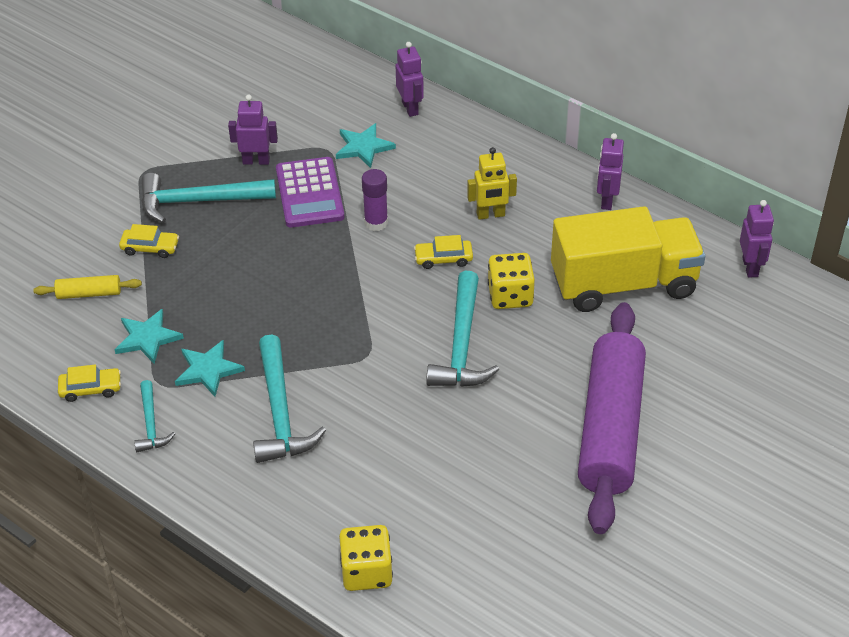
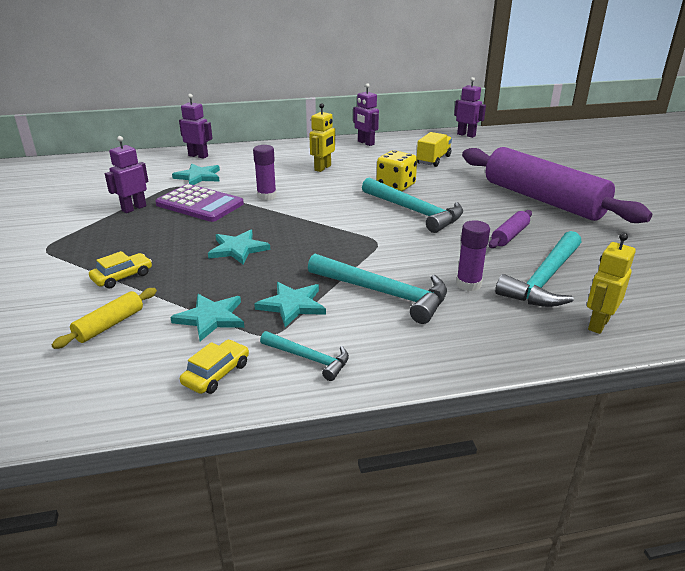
camera: 50 degrees left, 15 degrees down
turquoise hammer [141,173,276,223] -> turquoise hammer moved to [495,231,581,307]
yellow dice [339,525,393,591] -> yellow robot [587,233,636,334]
yellow car [414,235,473,269] -> none
yellow truck [551,206,705,312] -> yellow truck [417,132,452,167], size x0.48
none -> turquoise star [208,230,270,265]
none -> purple glue stick [456,220,490,291]
none -> purple rolling pin [489,210,532,248]

